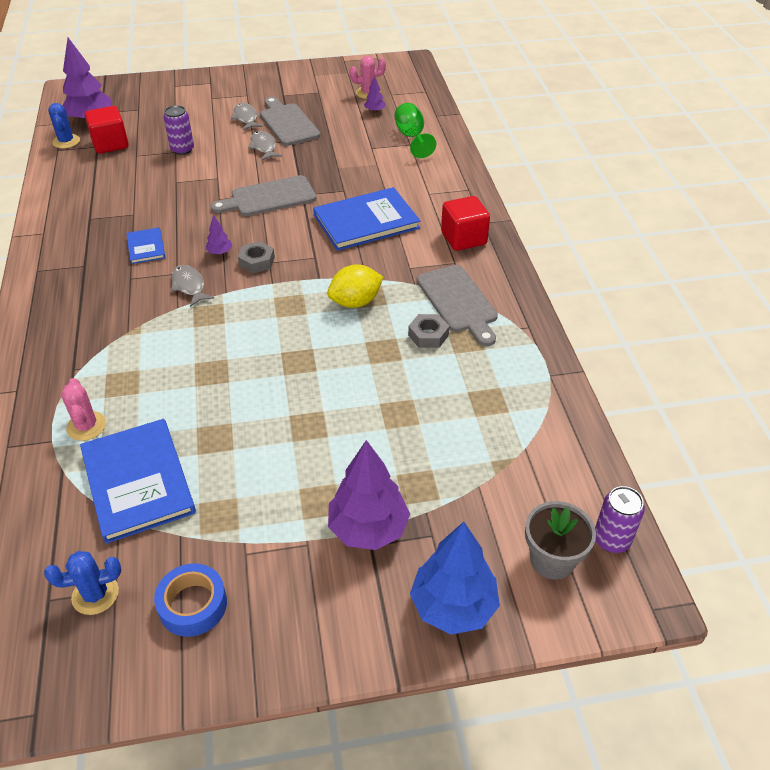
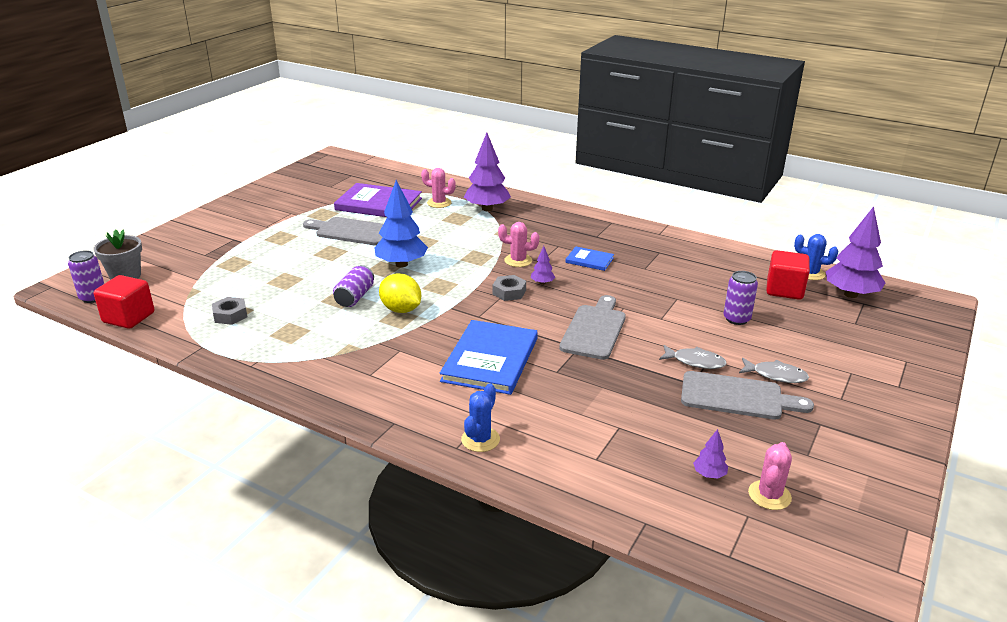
camera: 130 degrees right, 15 degrees down
blue cactus [44,551,121,615] -> blue cactus moved to [461,383,500,452]
blue book [80,419,196,544] -> purple book [334,183,422,217]
blue tape [154,563,227,637] -> none
grey fish [171,265,214,307] -> pink cactus [498,222,539,267]
yellow lemon [327,264,383,308] -> yellow lemon turned 60 degrees counterclockwise [379,273,421,313]
purple tree [328,440,410,550] -> purple tree moved to [464,133,511,211]
green goblet [394,103,436,158] -> none
grey nut [408,314,449,348] -> grey nut moved to [212,297,247,325]
blue tree [410,522,500,635] -> blue tree moved to [374,180,428,267]
grey cutting board [417,265,498,346] -> grey cutting board moved to [303,217,383,245]
red cube [441,196,490,251] -> red cube moved to [94,275,154,329]
none -> purple can [333,265,374,307]

